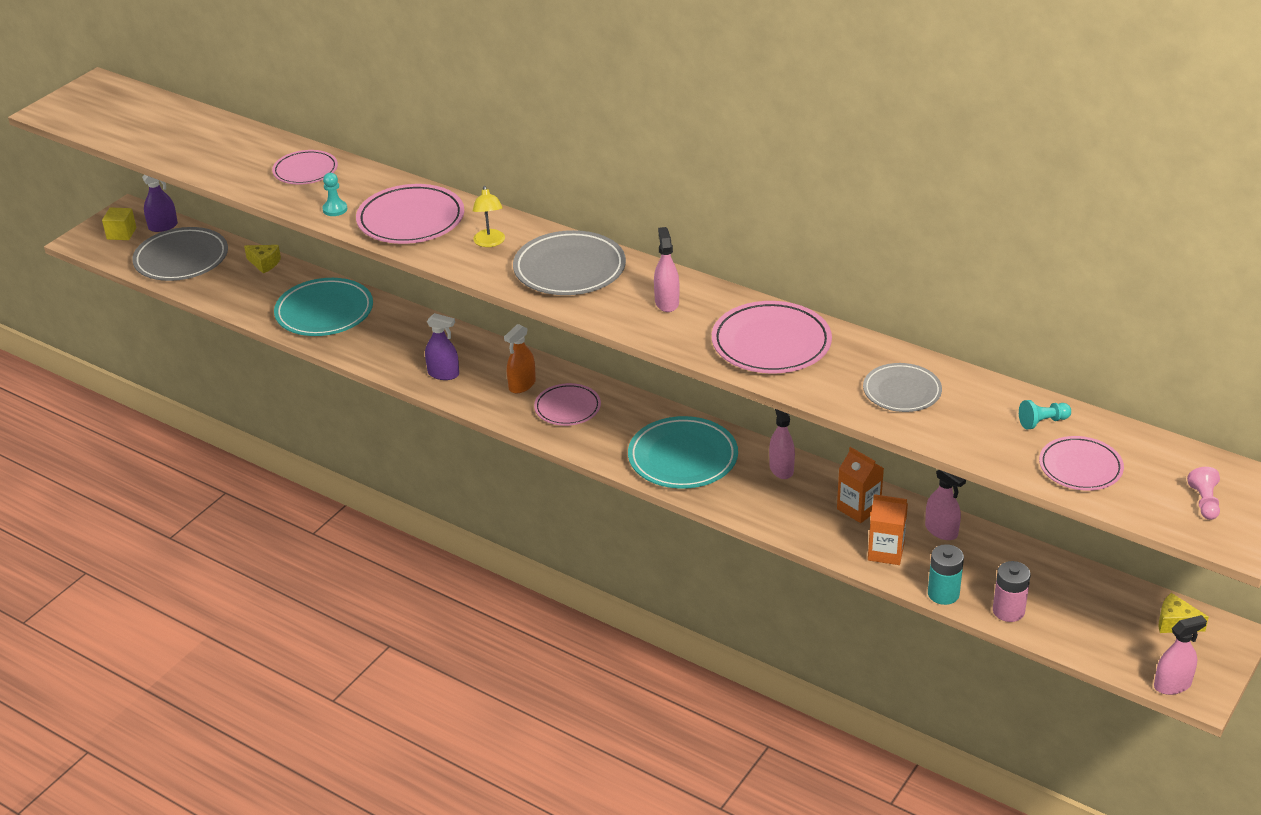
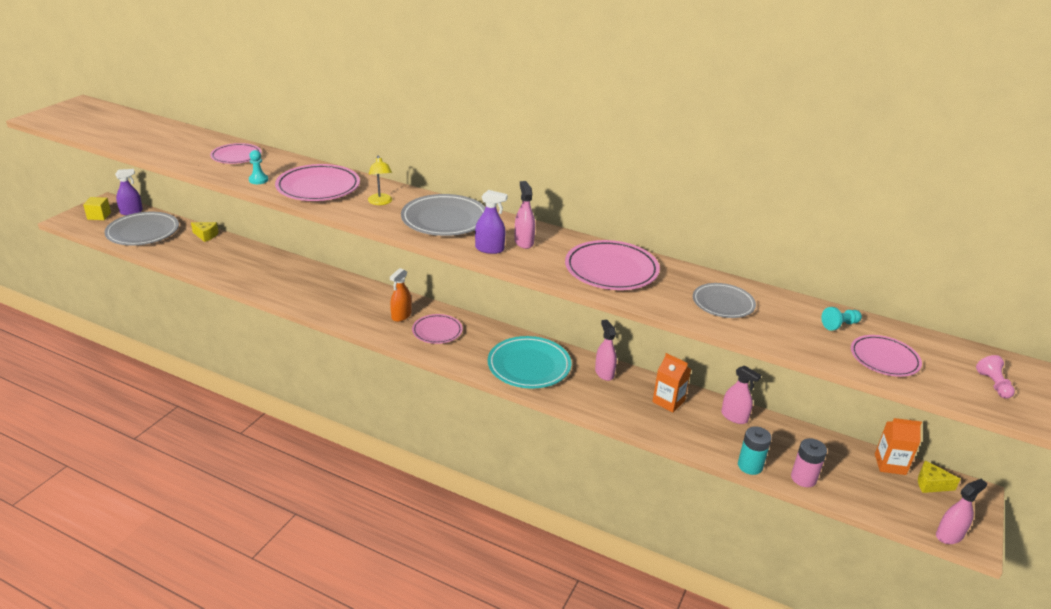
camera: 10 degrees left, 5 degrees down
turquoise plate [274,278,373,336] -> none
purple spray bottle [425,313,459,380] -> purple spray bottle moved to [475,190,508,254]
orange carton [868,494,908,565] -> orange carton moved to [875,418,922,475]

